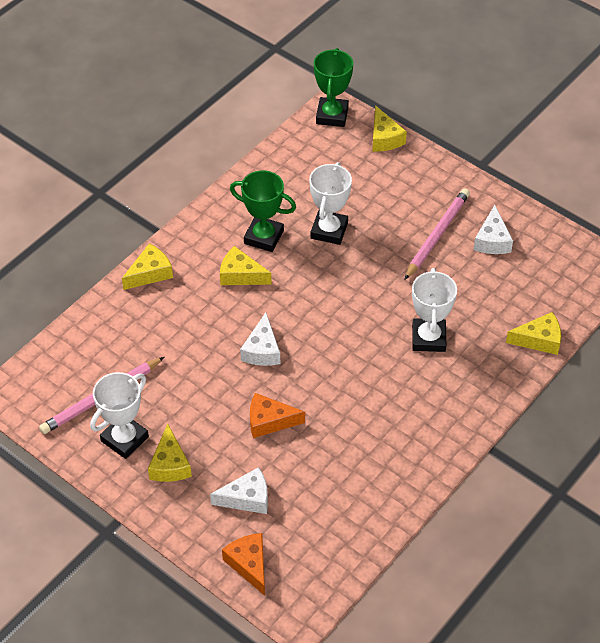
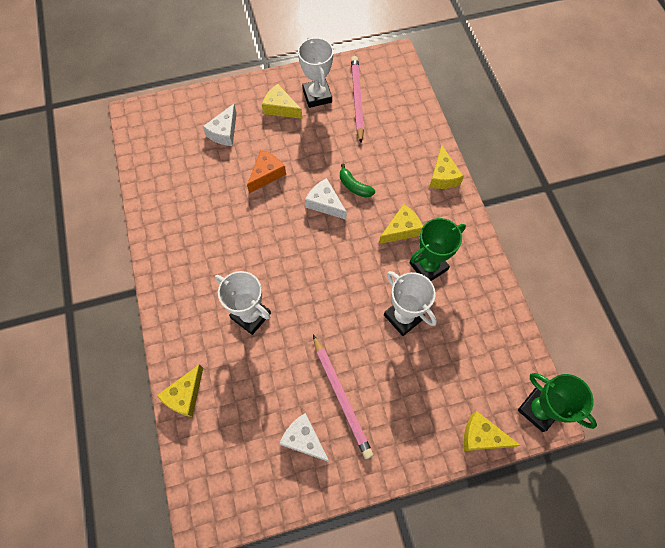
camera: 125 degrees right, 15 degrees up
orange cheese [222,533,265,596] -> none
none -> green banana [340,164,375,198]

